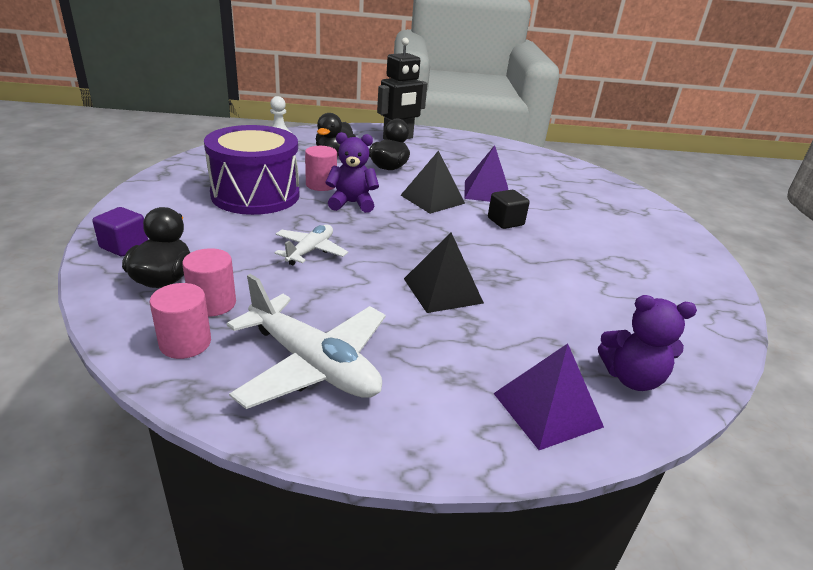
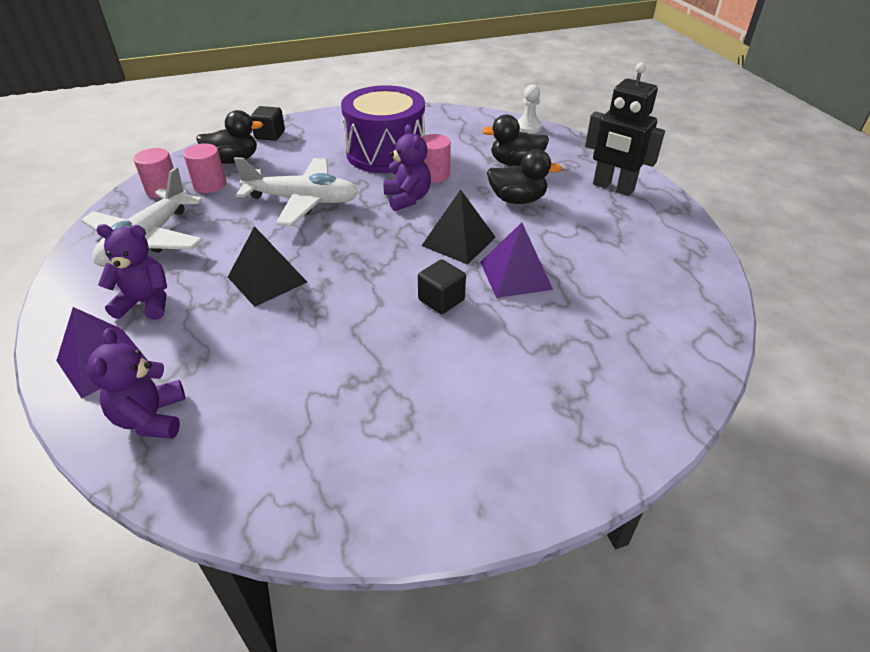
camera: 75 degrees right, 10 degrees up
purple cube [92,207,148,256] -> black cube [250,106,285,141]
white plane [275,224,348,265] -> white plane [234,157,359,226], size x1.76
none -> purple teddy bear [96,224,167,320]

